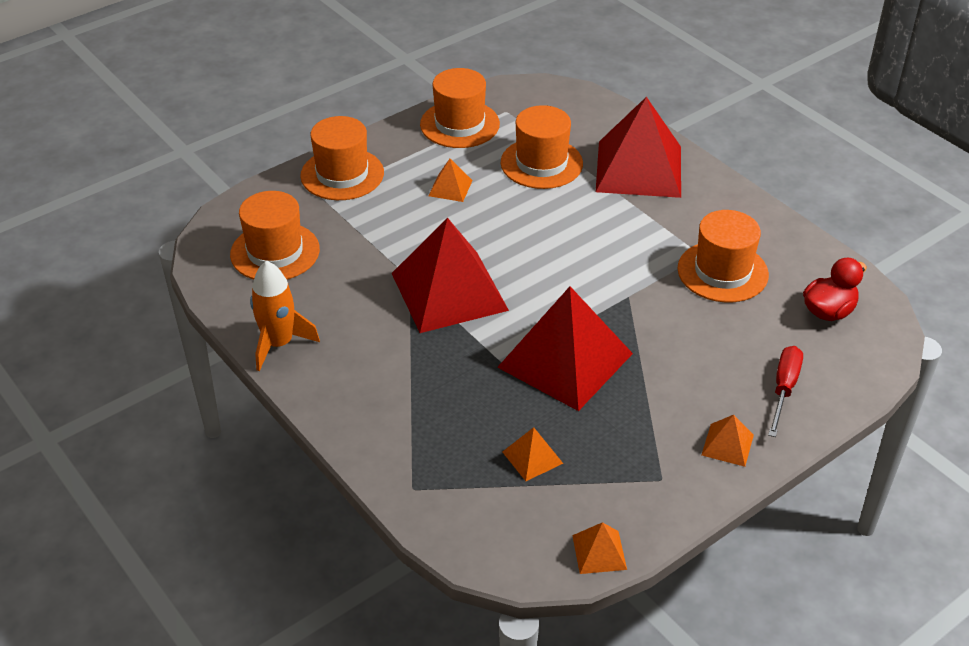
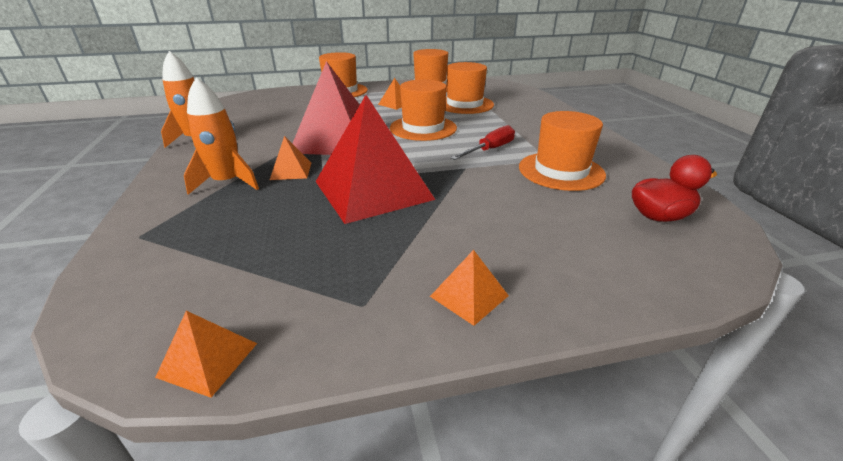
camera: 25 degrees right, 10 degrees down
orange hat [230,191,320,280] -> orange hat moved to [390,79,457,141]
orange pyramid [503,427,563,481] -> orange pyramid moved to [270,136,311,180]
red pyramid [596,97,681,198] -> none
red screwdriver [768,346,803,437] -> red screwdriver moved to [450,125,515,160]
none -> orange rocket [184,77,259,195]

